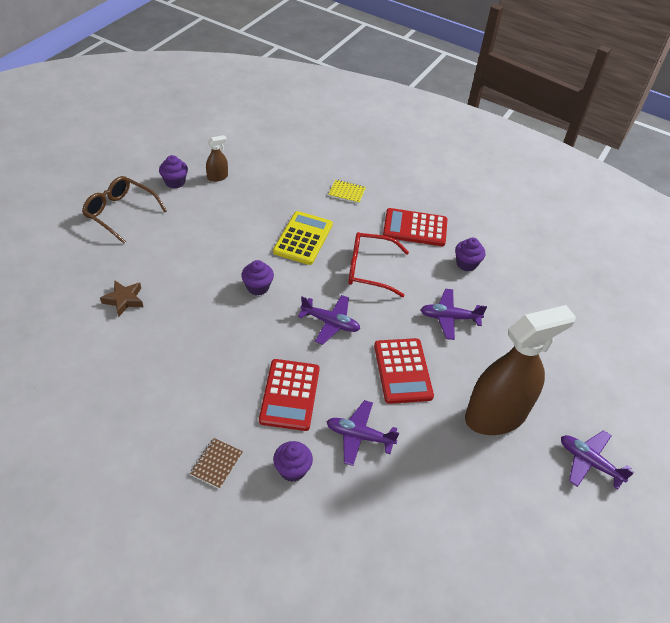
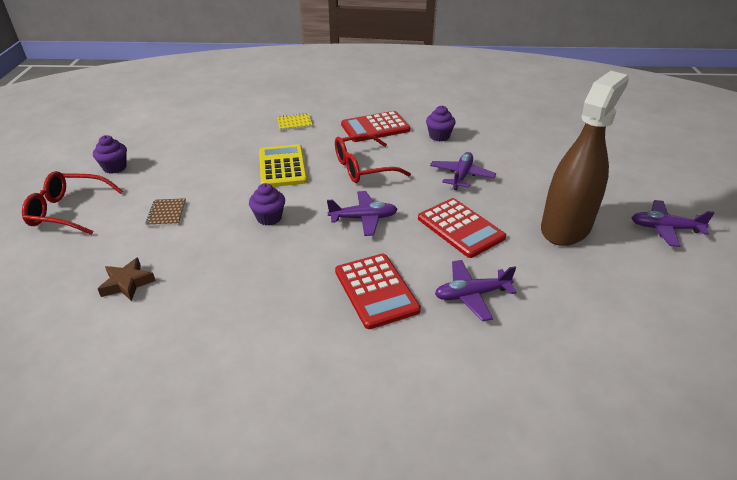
camera: 25 degrees left, 10 degrees down
brown glasses [82,176,167,244] -> red glasses [22,171,123,235]
brown notebook [190,438,243,489] -> brown notebook moved to [146,198,186,226]
brown spray bottle [206,135,228,182] -> none
purple cupcake [273,441,313,482] -> none
purple plane [420,289,487,340] -> purple plane turned 135 degrees clockwise [430,152,496,190]

